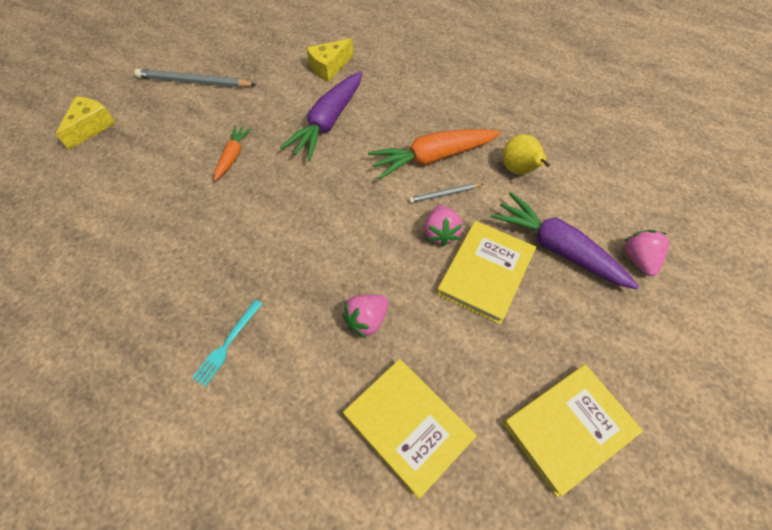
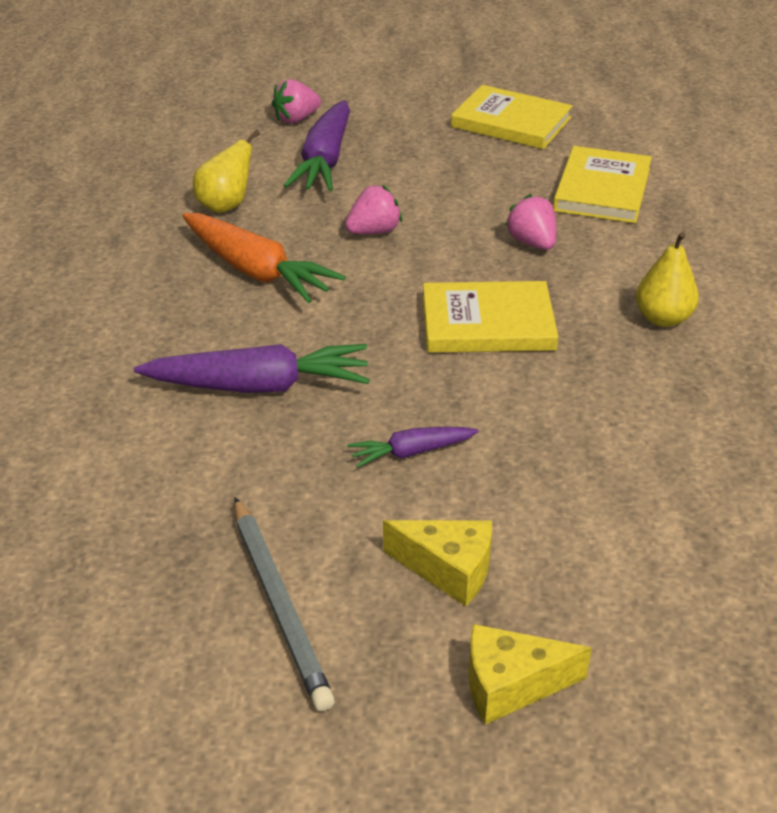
camera: 120 degrees left, 20 degrees down
turquoise fork [192,300,262,387] -> yellow pear [636,232,699,327]
orange carrot [214,126,251,181] -> purple carrot [348,427,479,468]
yellow cheese [307,38,354,82] -> yellow cheese moved to [383,520,492,606]
pink strawberry [342,295,389,338] -> pink strawberry turned 135 degrees counterclockwise [505,194,557,250]
grey pencil [409,184,483,203] -> none
yellow book [437,221,536,325] -> yellow book moved to [423,281,558,353]

